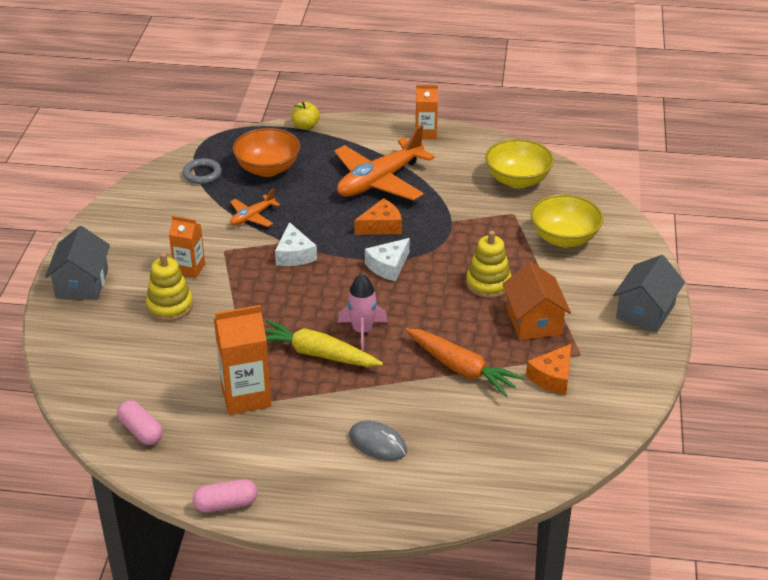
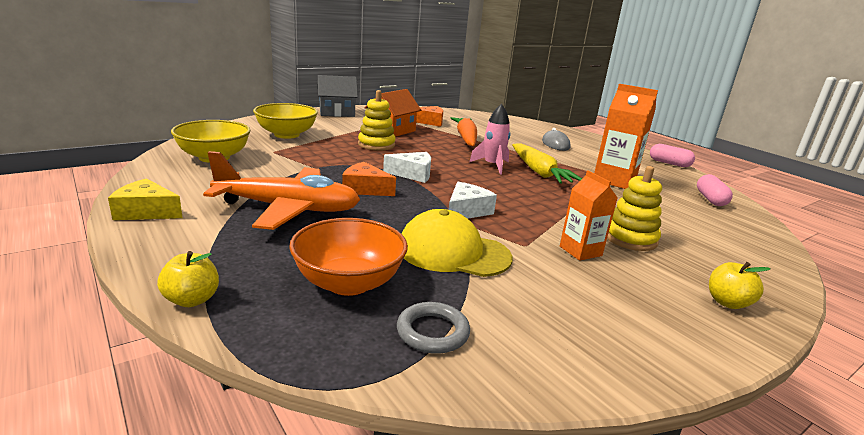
camera: 135 degrees left, 15 degrees down
grey house [45,226,110,300] -> yellow apple [709,262,771,309]
orange plane [230,188,280,227] -> yellow cap [401,209,513,277]
orange carton [416,85,438,139] -> yellow cheese [108,178,183,220]

